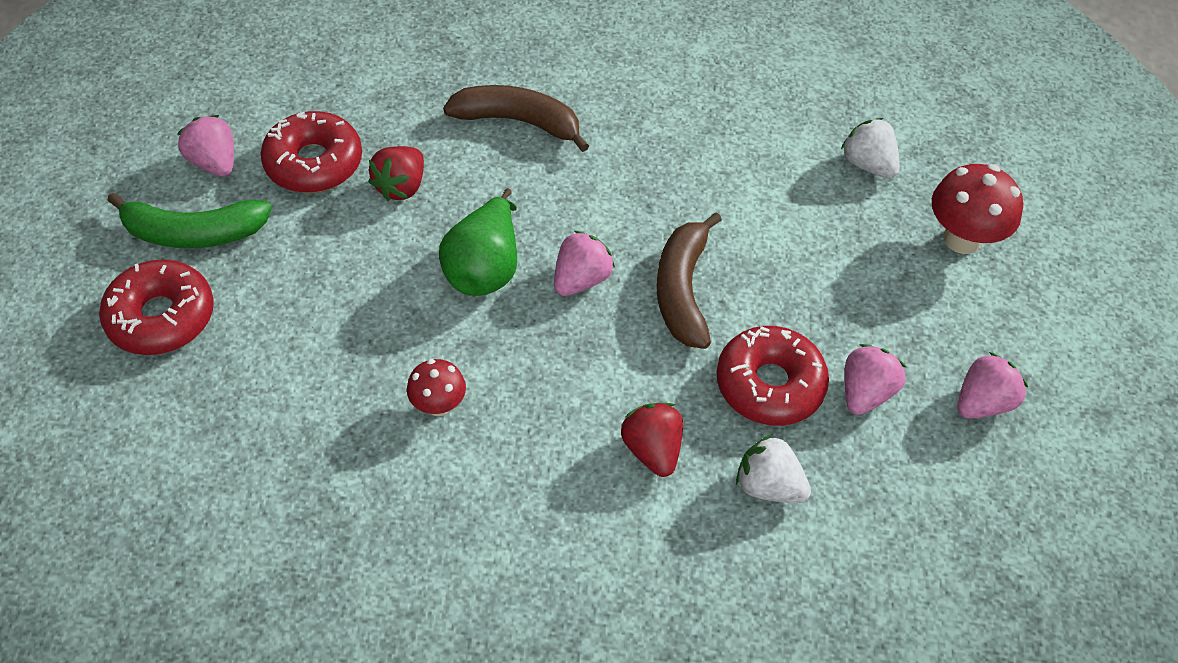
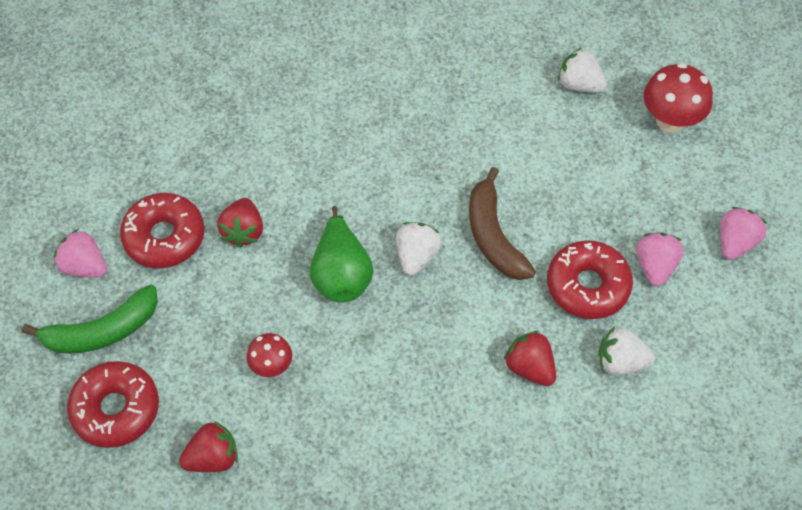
camera: 20 degrees left, 5 degrees up
red mushroom [407,359,466,416] -> red mushroom moved to [247,333,292,377]
brown banana [443,85,589,152] -> none
pink strawberry [554,231,615,296] -> white strawberry [396,222,442,276]
none -> red strawberry [179,421,238,472]

